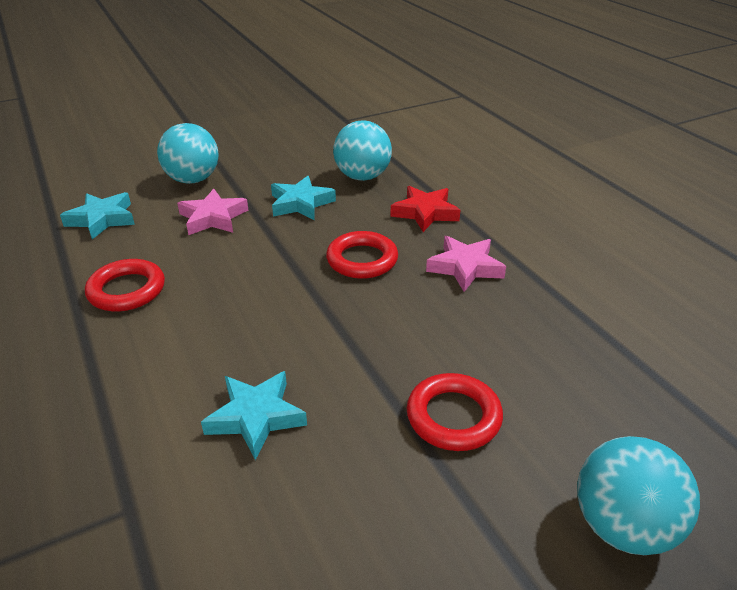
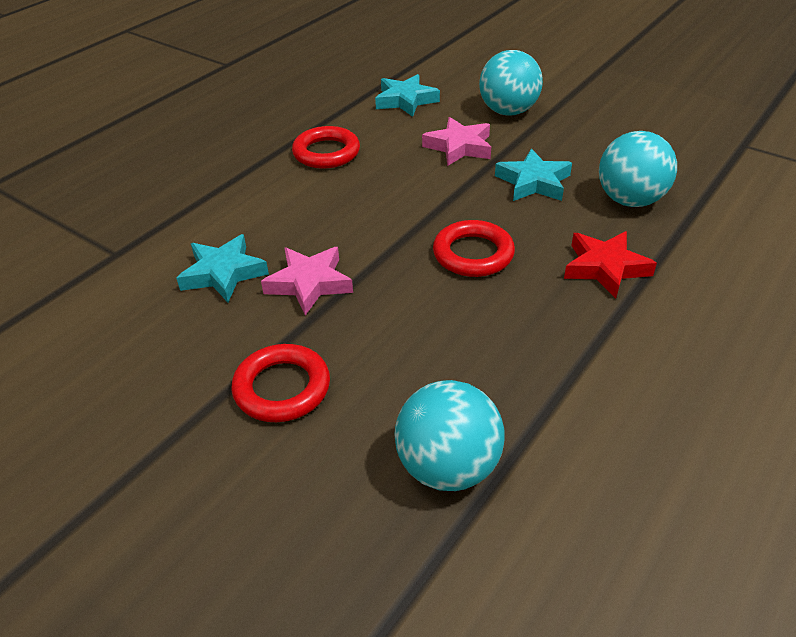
camera: 65 degrees right, 5 degrees up
pink star [426,236,506,292] -> pink star moved to [261,247,353,315]
turquoise ball [577,436,700,555] -> turquoise ball moved to [394,380,504,491]

